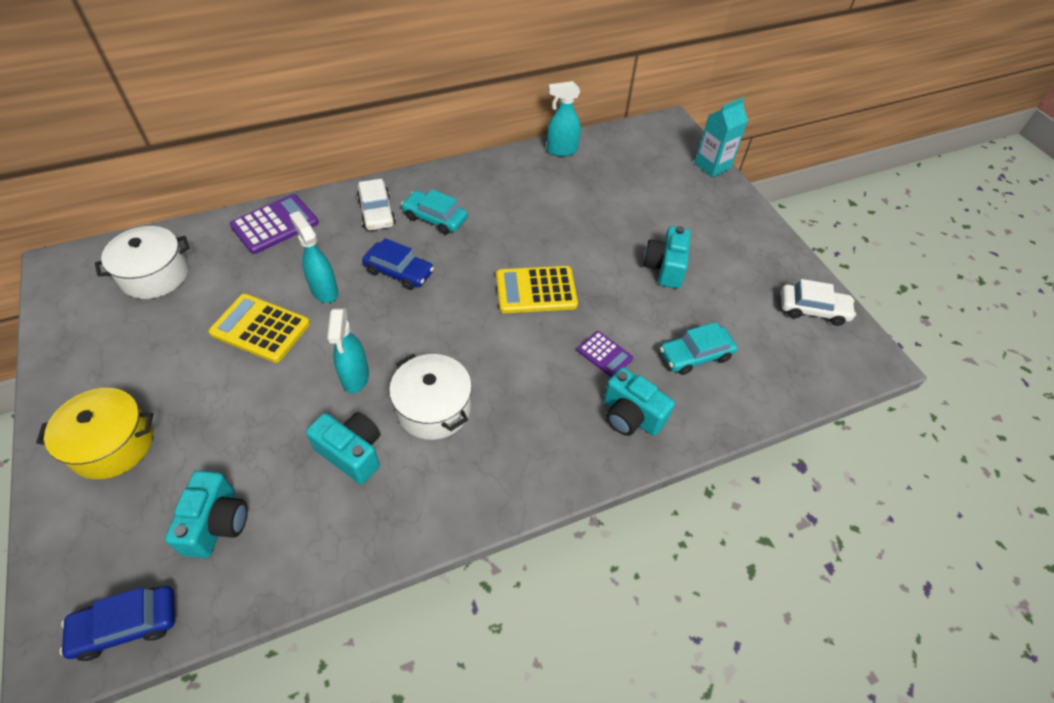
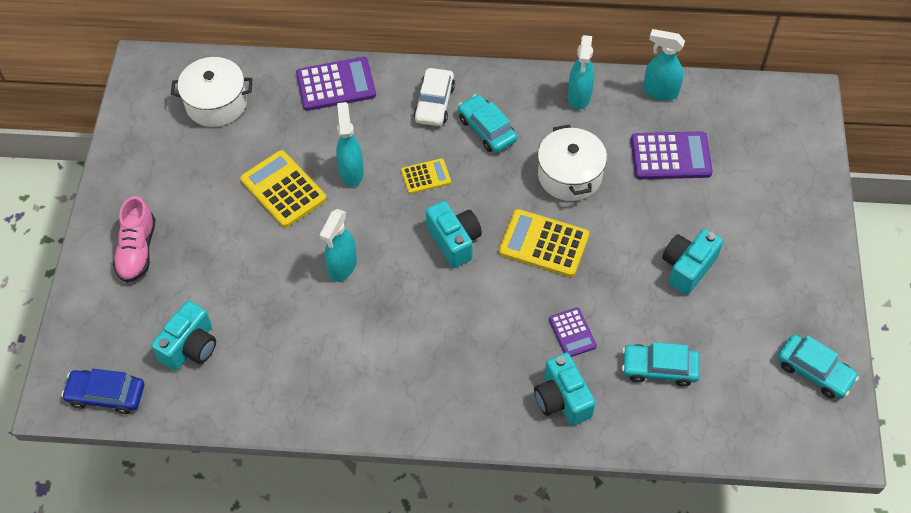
camera: 30 degrees right, 5 degrees up
yellow pot [36,388,153,479] -> pink shoe [113,196,156,283]
turquoise camera [306,412,381,484] -> turquoise camera moved to [426,201,482,268]
blue car [362,238,434,290] -> yellow calculator [401,158,451,194]
white pot [389,354,472,440] -> white pot moved to [538,124,607,201]
turquoise carton [694,97,748,178] -> none
white car [781,279,856,326] -> turquoise car [777,334,859,398]
none -> turquoise spray bottle [568,35,594,110]
none -> purple calculator [631,131,713,179]

